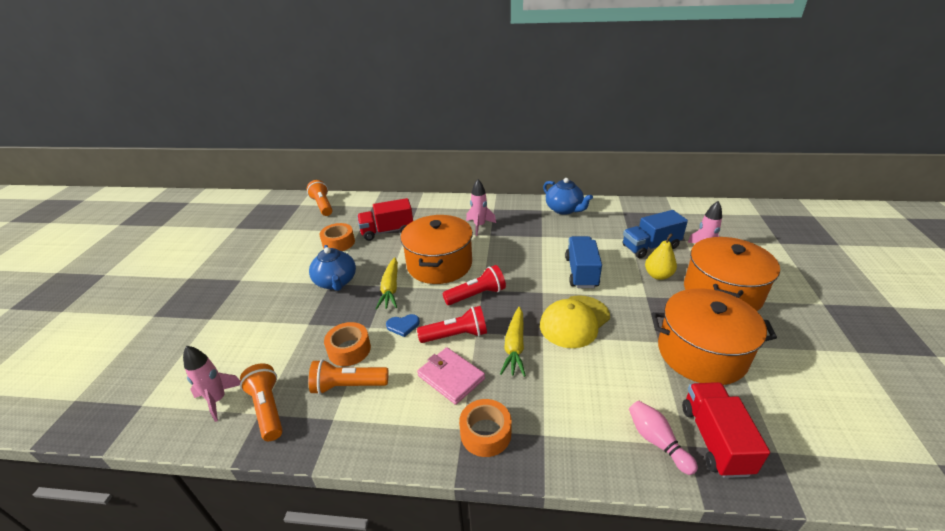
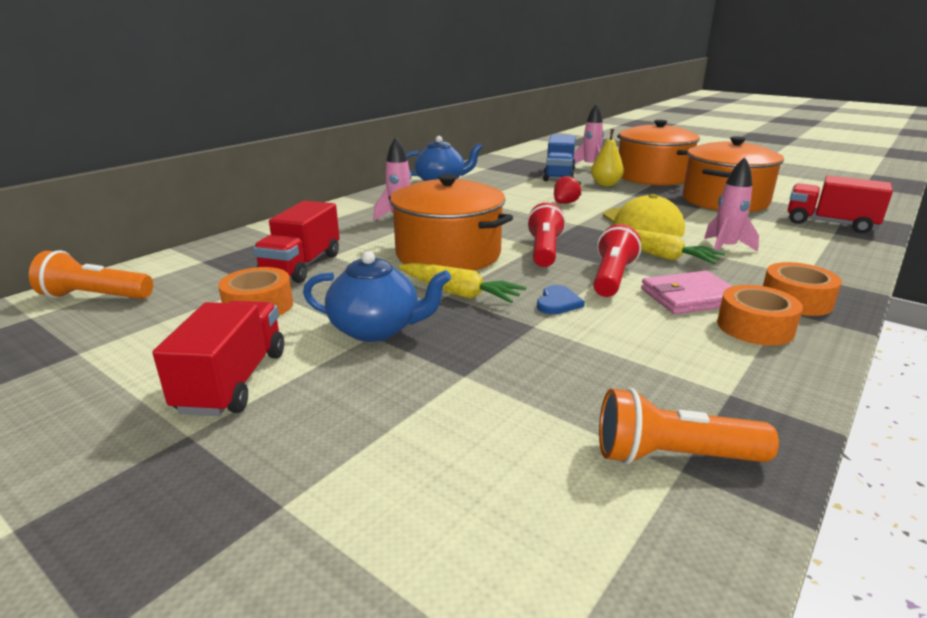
camera: 60 degrees left, 10 degrees down
pink rocket [183,346,241,422] -> pink rocket moved to [704,157,759,255]
orange flashlight [309,359,388,395] -> none
orange tape [324,322,371,366] -> orange tape moved to [717,285,803,346]
blue truck [565,236,602,288] -> red strawberry [554,174,582,204]
pink bowling pin [629,401,698,475] -> none
none -> red truck [153,300,284,416]

